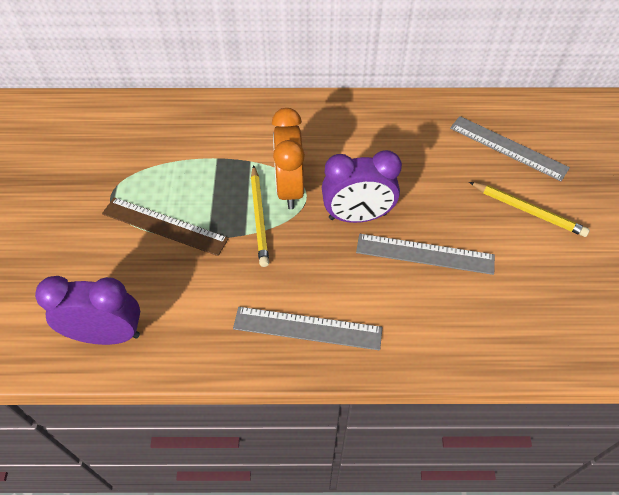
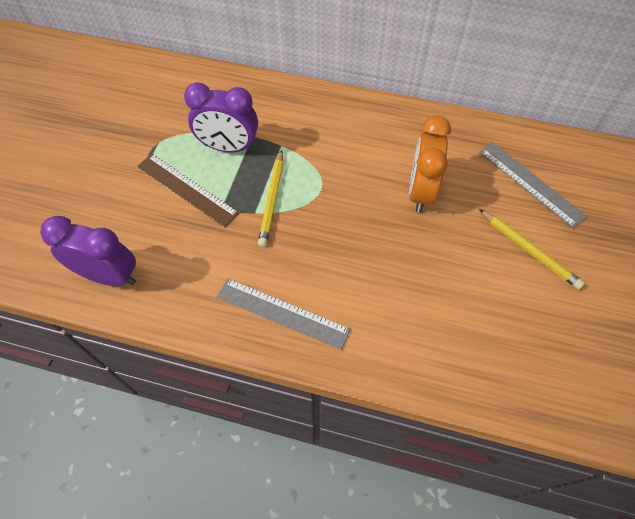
camera: 15 degrees right, 5 degrees up
orange clock [272,108,305,209] -> orange clock moved to [409,115,451,212]
purple clock [322,150,402,223] -> purple clock moved to [184,82,258,153]
grey ruler [356,234,495,275] -> none

